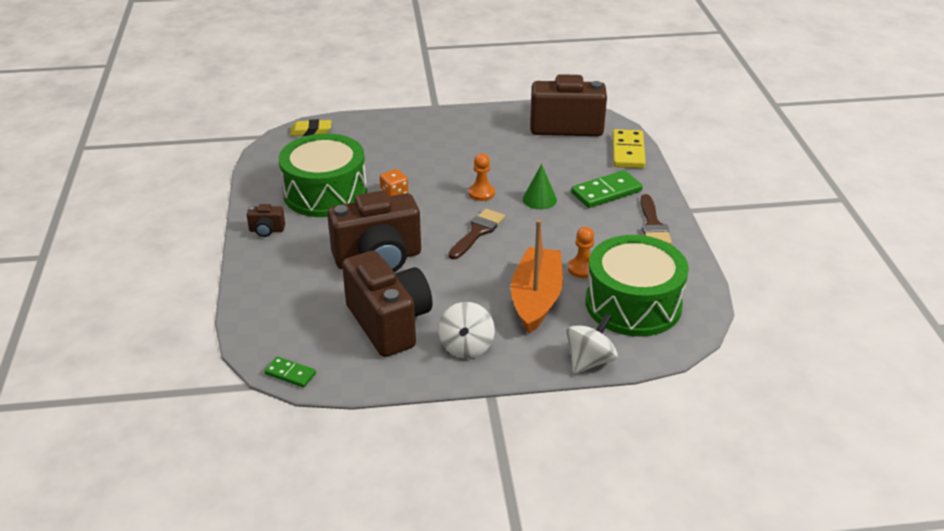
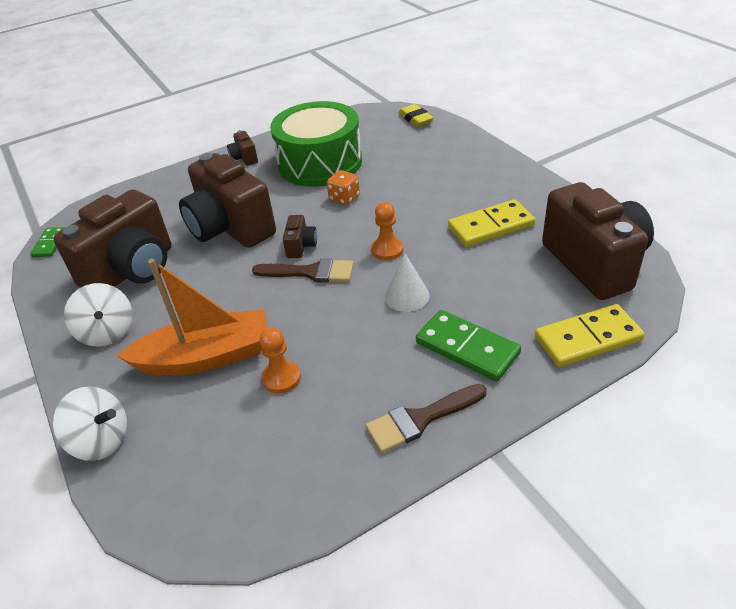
camera: 70 degrees right, 5 degrees up
white spinning top [438,302,495,359] -> white spinning top turned 105 degrees counterclockwise [64,283,132,347]
green cone [523,164,557,210] -> white cone [384,254,430,312]
green drum [586,235,689,337] -> none
none -> brown camera [283,215,317,258]
none -> yellow domino [448,199,535,247]

